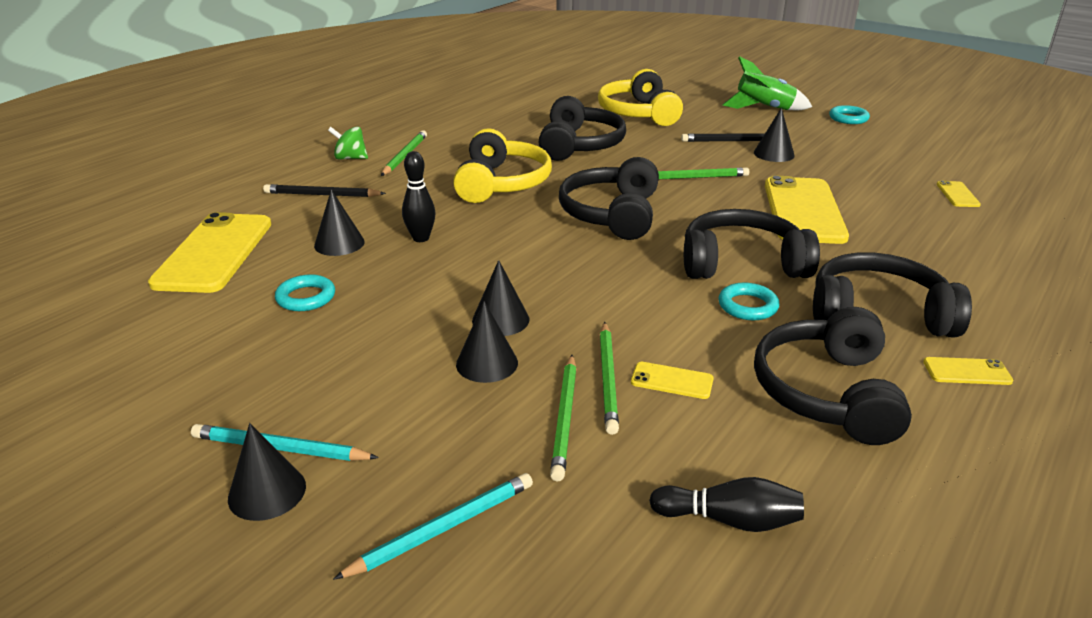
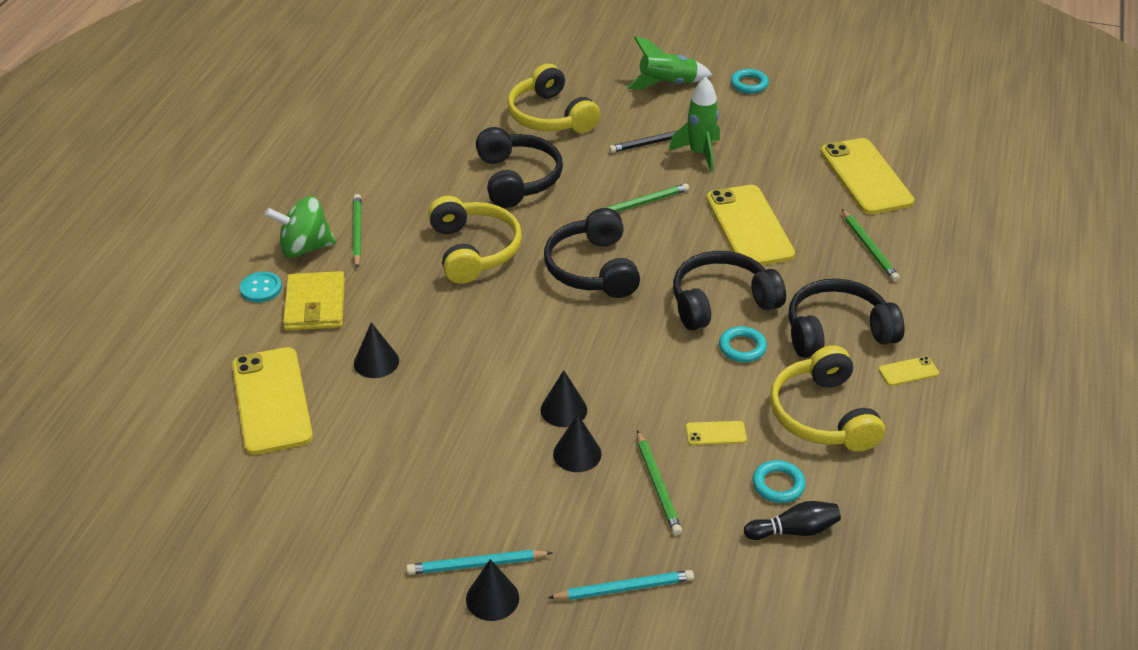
camera: 20 degrees left, 10 degrees up
black pencil [263,184,386,197] -> yellow wallet [283,271,345,331]
turquoise ring [275,274,335,311] -> turquoise ring moved to [752,460,806,503]
green spinning top [328,127,368,160] -> green spinning top [265,196,336,258], size x1.63
turquoise pencil [333,473,533,580] -> turquoise pencil turned 45 degrees clockwise [548,570,694,600]
black bowling pin [402,151,436,242] -> none
green pencil [600,322,619,435] -> green pencil moved to [842,209,900,282]
black cone [754,108,795,162] -> green rocket [669,77,720,172]
black headphones [754,307,912,445] -> yellow headphones [770,345,885,452]
yellow phone [937,181,981,207] -> yellow phone [820,138,914,214], size x2.37
none -> turquoise button [240,272,282,302]

